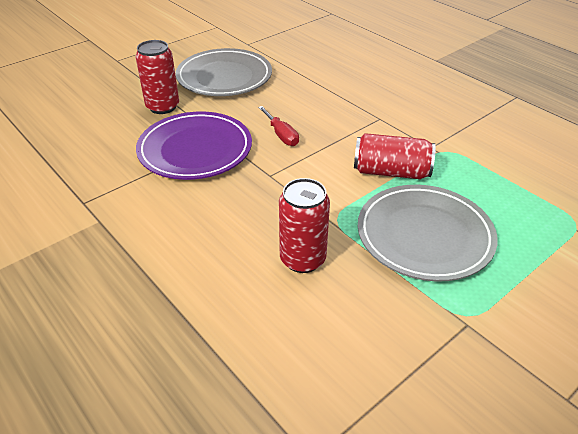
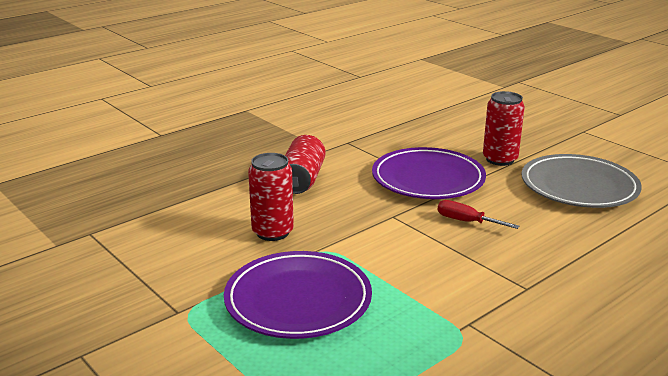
camera: 90 degrees right, 15 degrees down
red screwdriver [258,106,299,146] -> red screwdriver turned 60 degrees clockwise [438,200,520,229]
red can [354,133,436,179] -> red can moved to [285,135,326,194]
grey plate [358,185,498,281] -> purple plate [224,251,372,339]

